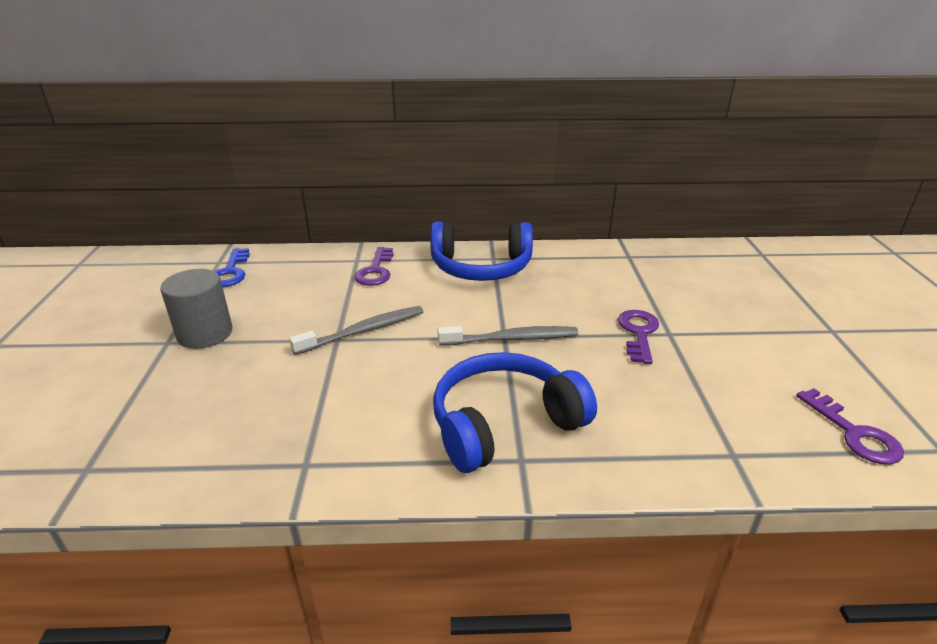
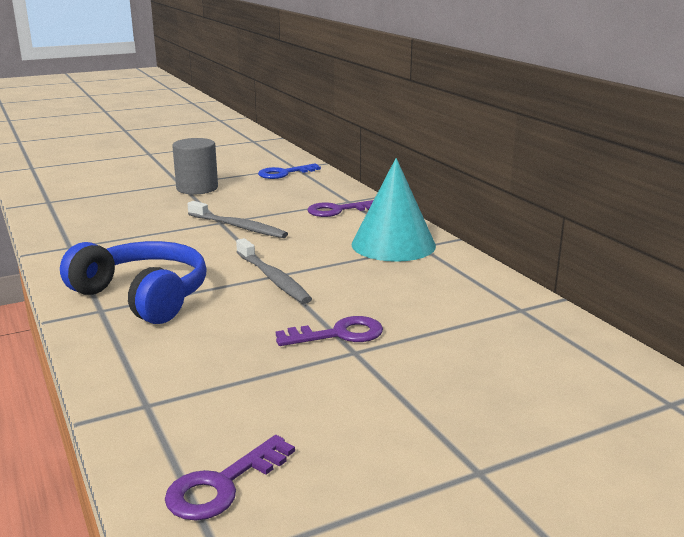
camera: 65 degrees right, 10 degrees down
blue headphones [431,221,533,281] -> turquoise cone [352,158,436,262]

